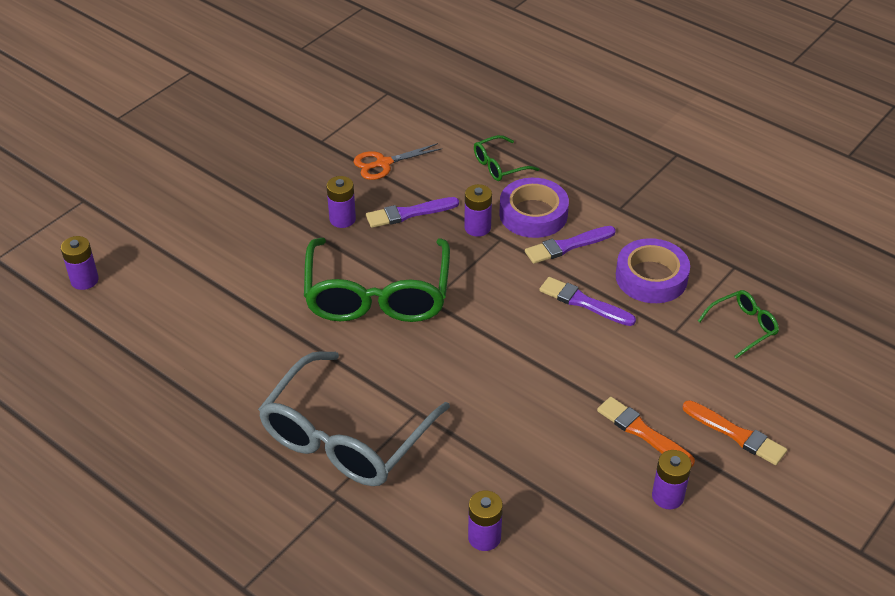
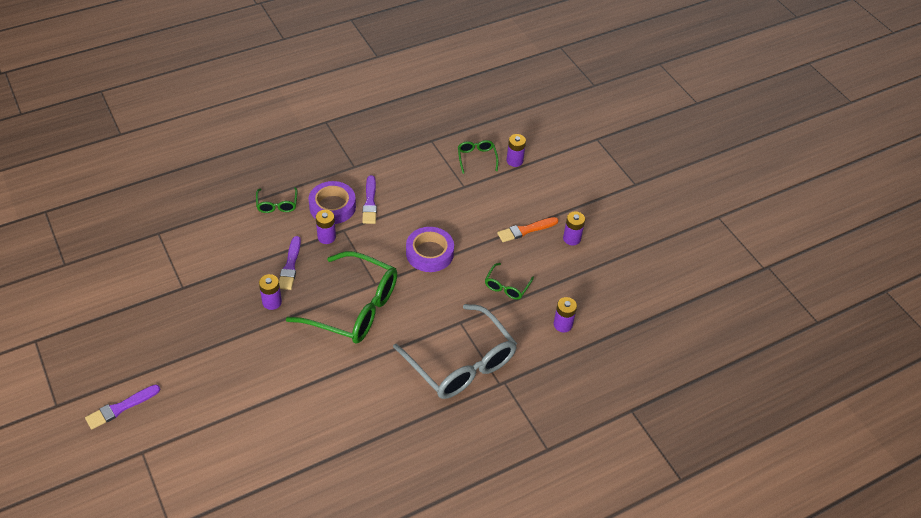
camera: 70 degrees left, 5 degrees up
purple battery [61,236,99,290] -> purple battery moved to [506,134,526,167]
orange scissors [354,143,442,180] -> none
purple brush [539,277,636,326] -> purple brush moved to [85,385,160,429]
purple tape [616,238,690,303] -> purple tape moved to [406,227,454,272]
orange brush [683,400,787,465] -> none
none -> green glasses [485,263,534,300]

